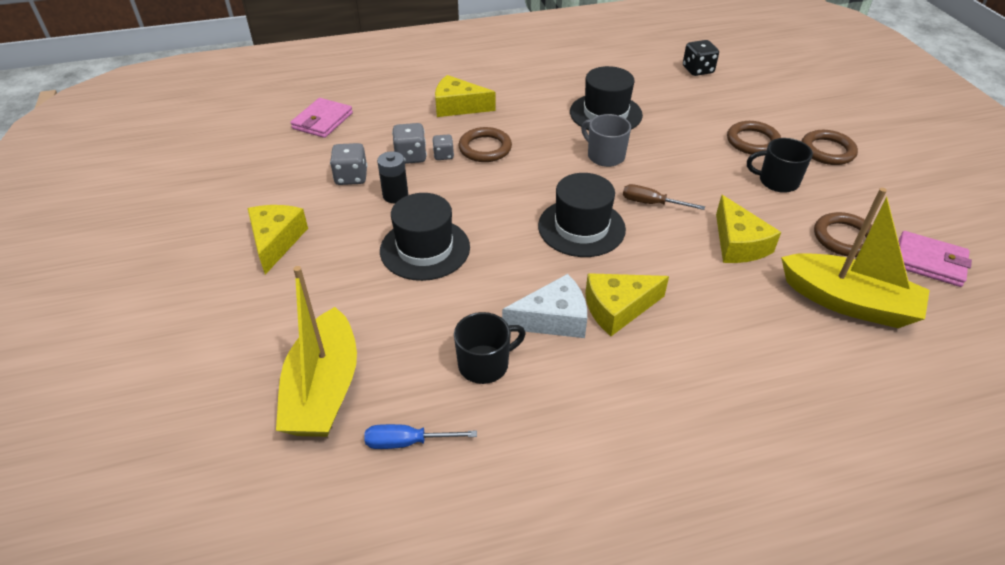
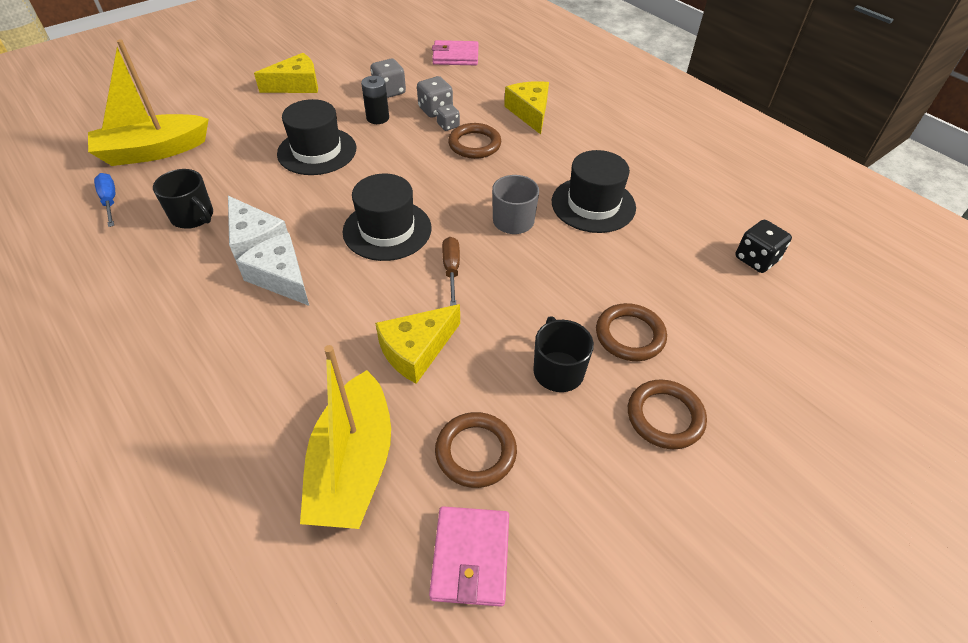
camera: 65 degrees right, 5 degrees up
yellow cheese [585,273,669,336] -> white cheese [236,233,309,306]

